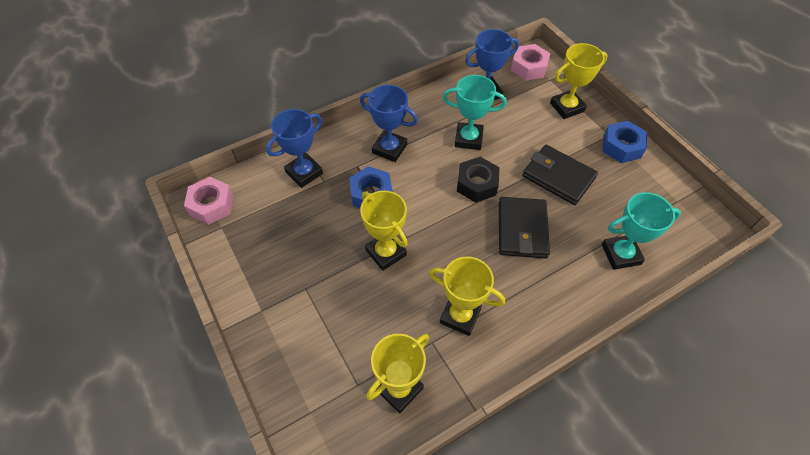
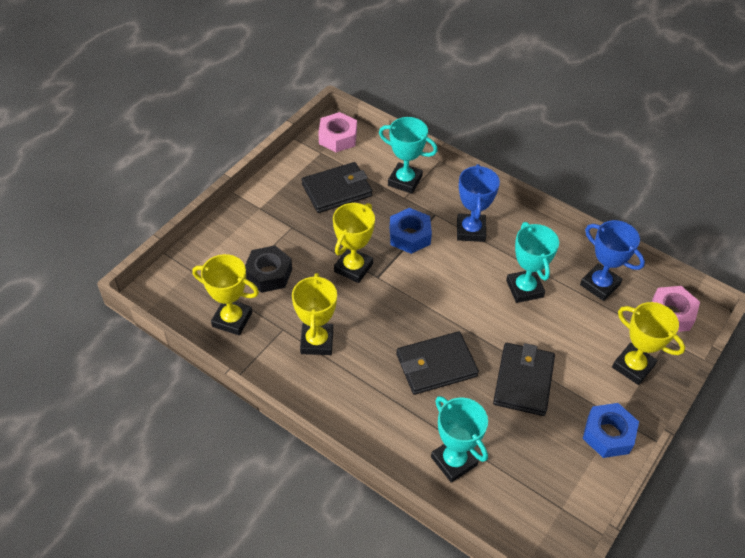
camera: 65 degrees right, 5 degrees down
blue trophy [266,109,323,188] -> turquoise trophy [379,117,438,194]
black nut [457,157,500,203] -> black nut moved to [245,245,292,293]
none -> black wallet [302,162,372,213]

